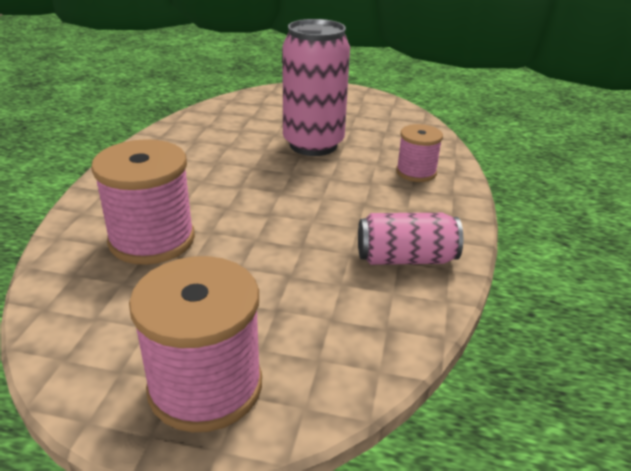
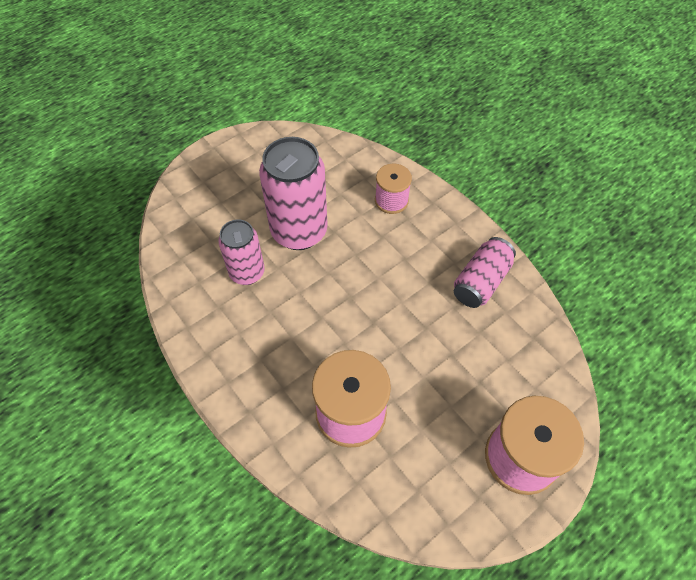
camera: 50 degrees left, 25 degrees up
none -> pink can [218,220,265,285]

